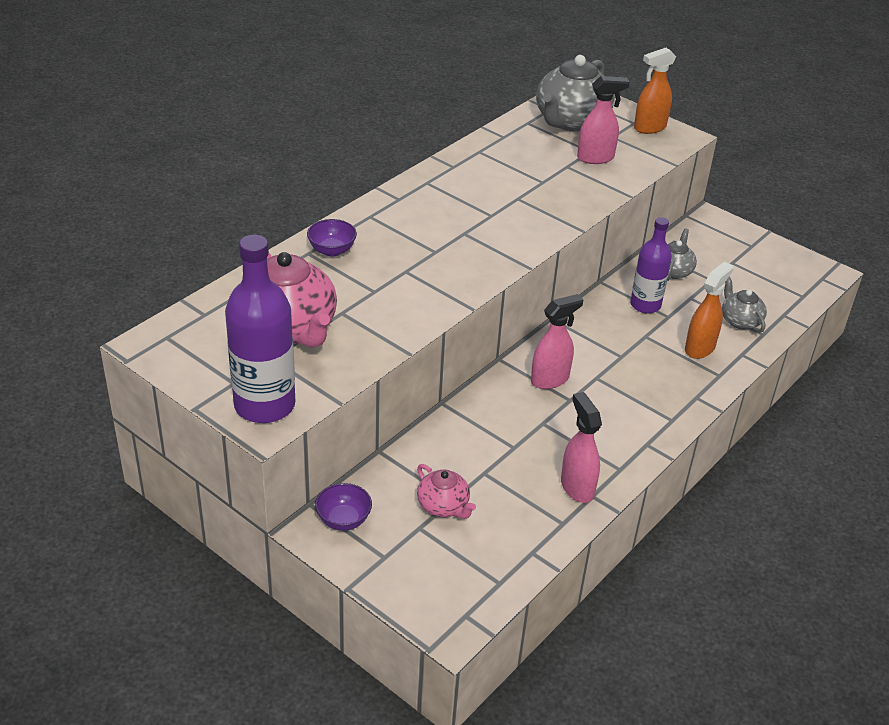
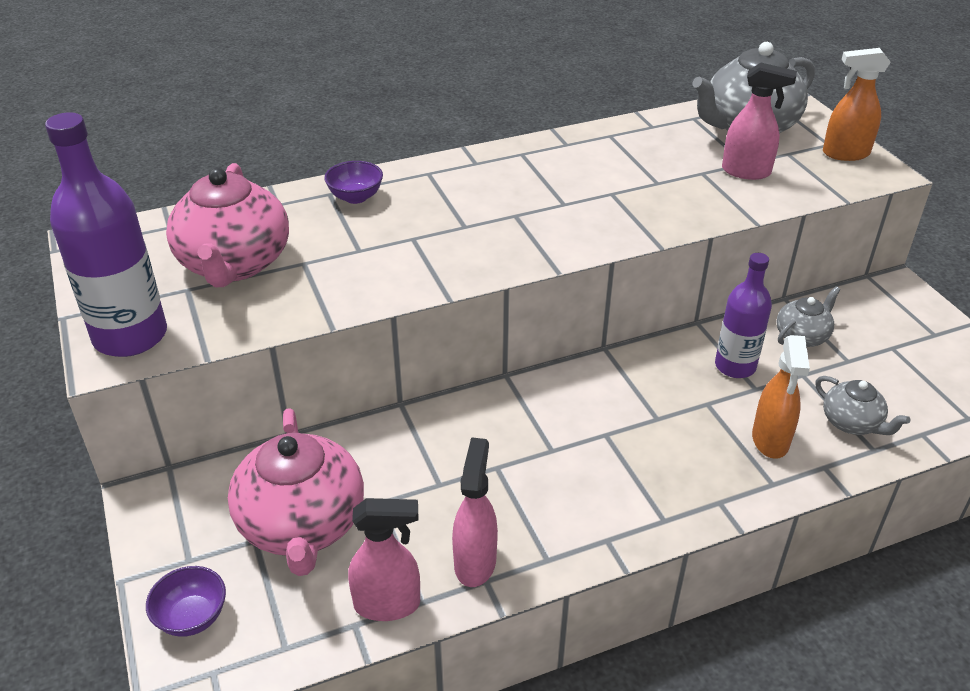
camera: 30 degrees right, 0 degrees up
purple bowl [315,483,372,531] -> purple bowl moved to [146,566,226,637]
pink teapot [417,464,476,519] -> pink teapot [228,408,364,576], size x1.95
pink spray bottle [531,294,583,389] -> pink spray bottle moved to [348,498,420,621]
orange spray bottle [685,261,733,359] -> orange spray bottle turned 120 degrees clockwise [752,335,810,459]
grey teapot [722,276,767,333] -> grey teapot turned 135 degrees clockwise [816,376,911,435]

